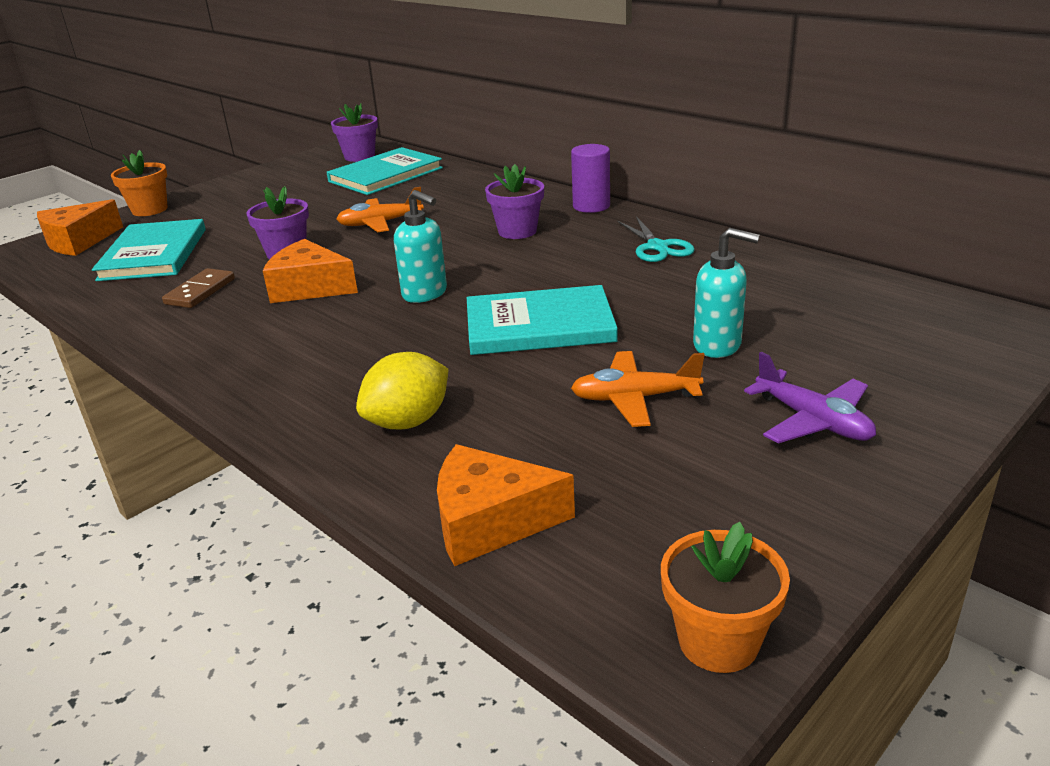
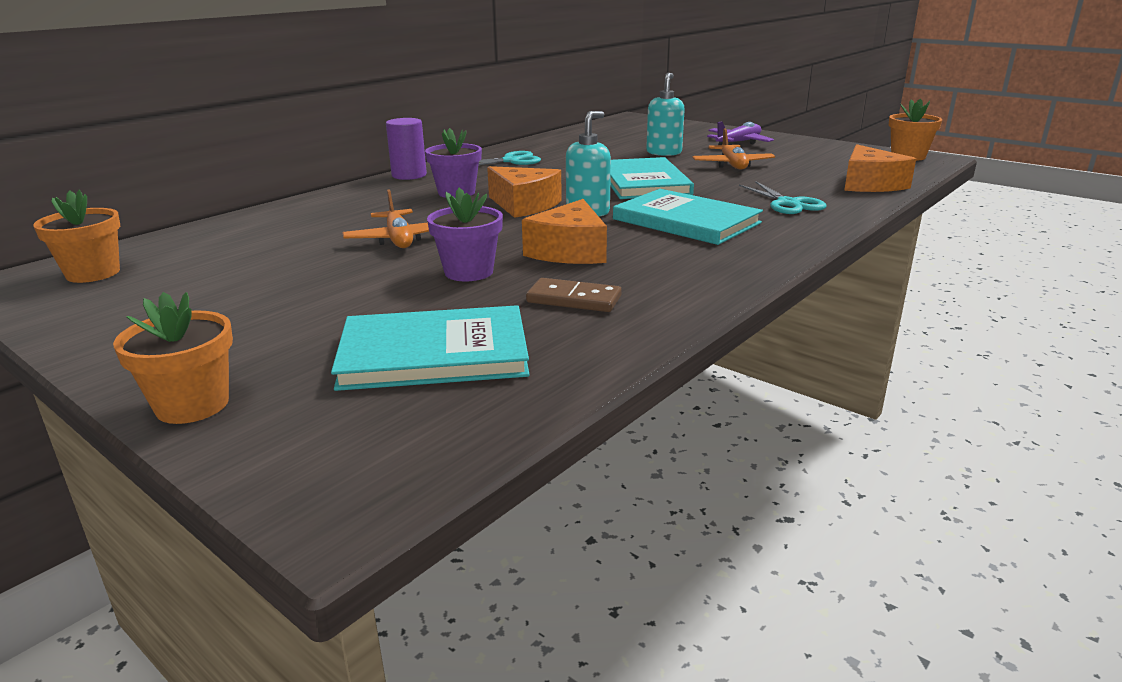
camera: 95 degrees left, 5 degrees down
orange cheese [37,199,123,256] -> orange cheese moved to [487,166,562,218]
turquoise book [327,147,443,195] -> turquoise book moved to [613,189,763,245]
purple flower pot [331,104,378,162] -> orange flower pot [33,190,120,283]
yellow lemon [356,352,448,430] -> turquoise scissors [739,181,827,214]

